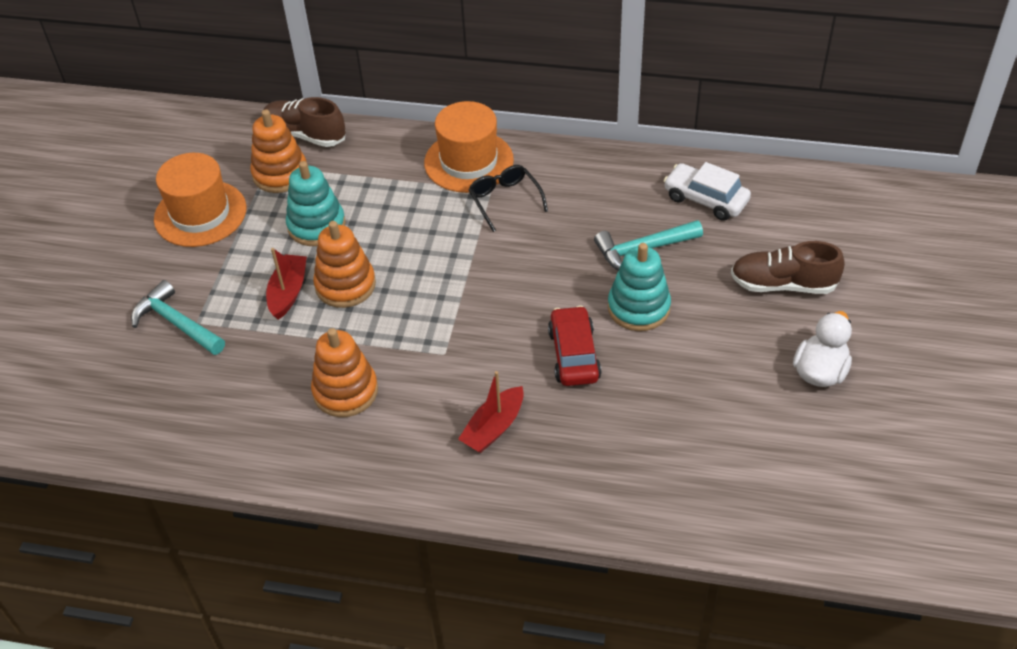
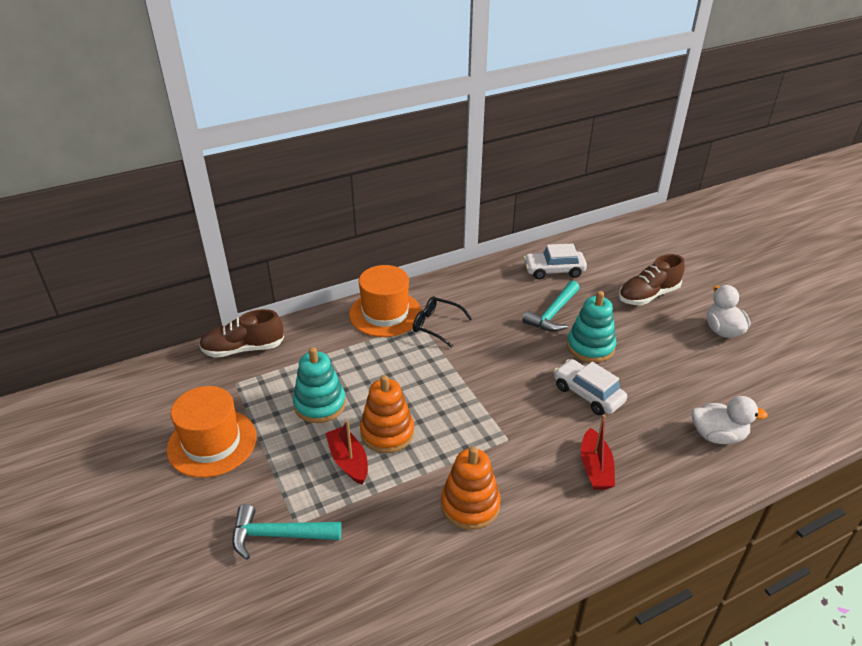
camera: 40 degrees left, 10 degrees down
orange stacking toy [250,109,307,193] -> none
red car [548,306,602,386] -> white car [554,359,627,415]
none -> white duck [692,396,768,444]

